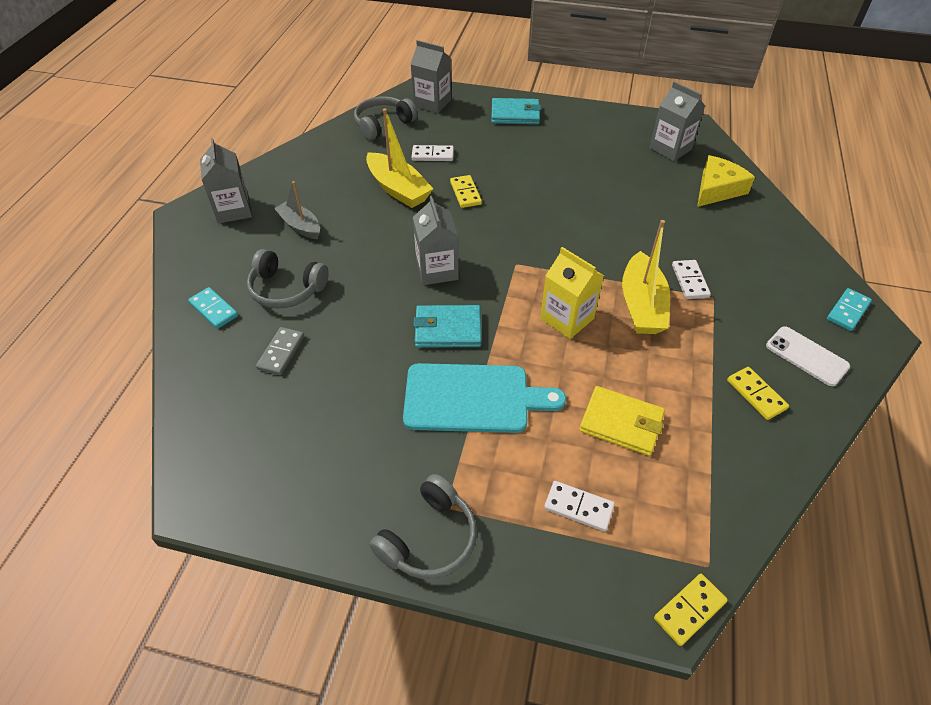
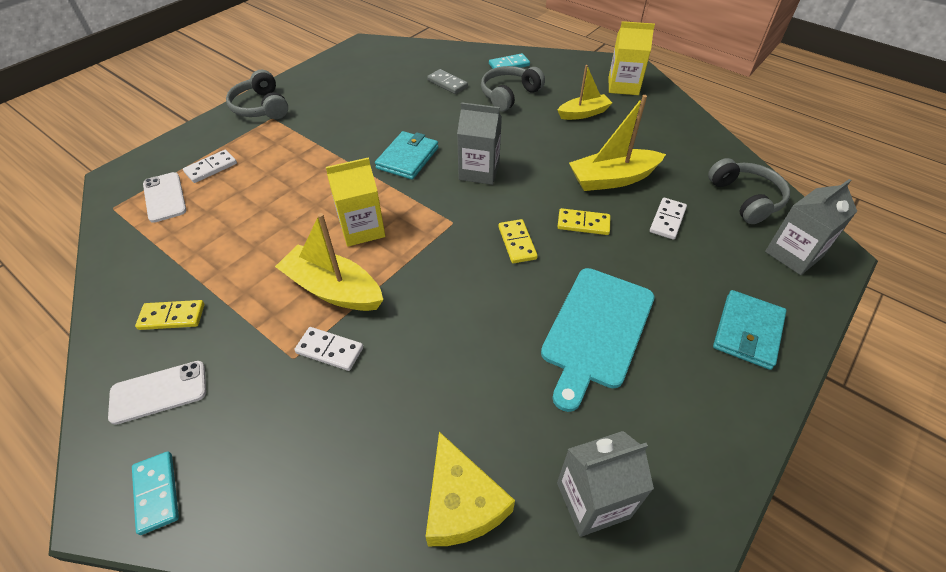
camera: 115 degrees right, 0 degrees up
grey carton [200,138,252,223] -> yellow carton [609,21,655,95]
grey boat [274,181,320,239] -> yellow boat [558,65,612,120]
turquoise cutting board [403,363,566,433] -> turquoise cutting board moved to [541,268,655,412]
yellow wallet [579,386,665,456] -> none
yellow domino [654,574,728,646] -> yellow domino moved to [499,219,538,263]
none -> white phone [143,172,186,223]

